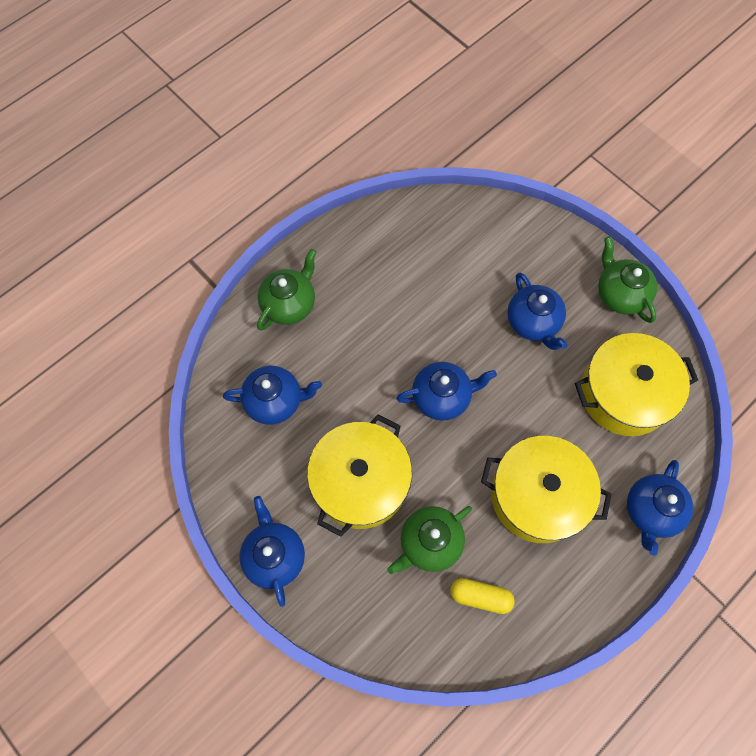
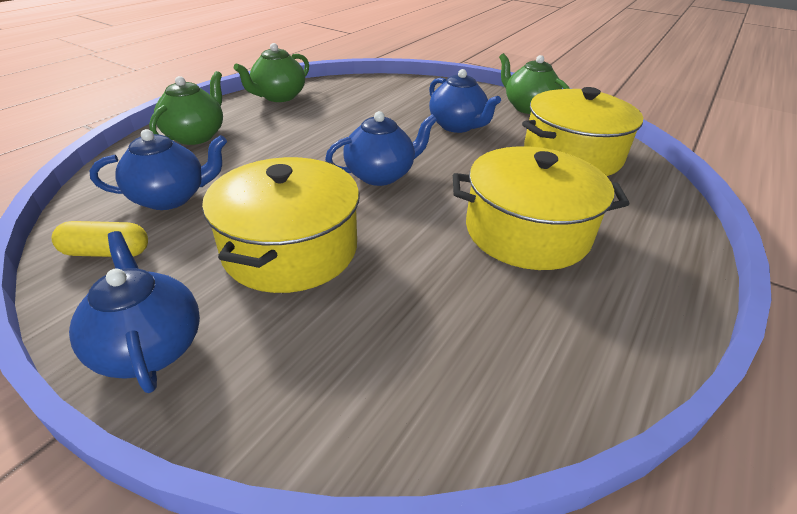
camera: 15 degrees left, 30 degrees down
green teapot [387,506,472,574] -> green teapot moved to [234,43,309,102]
yellow capsule [450,578,515,614] -> yellow capsule moved to [51,221,148,257]
blue teapot [627,460,693,556] -> none

